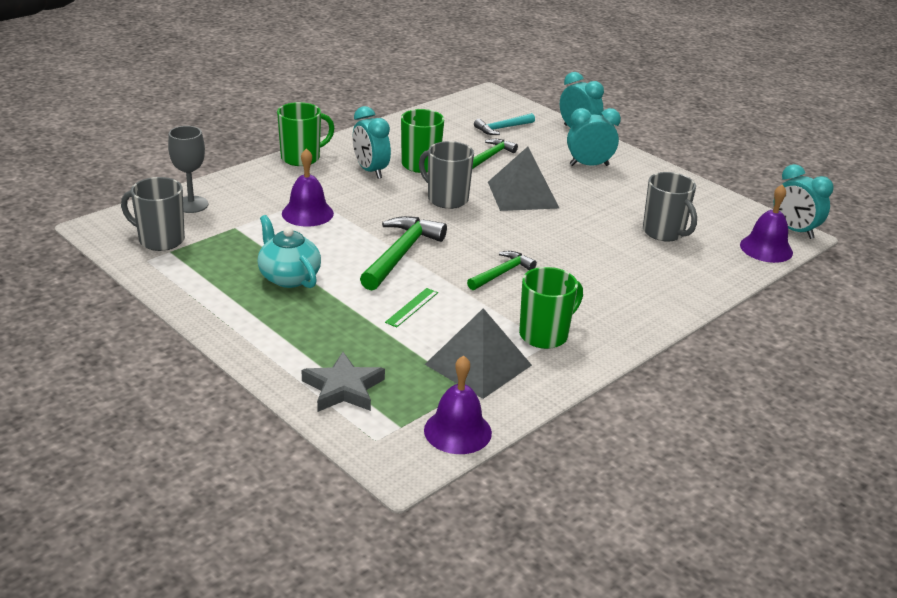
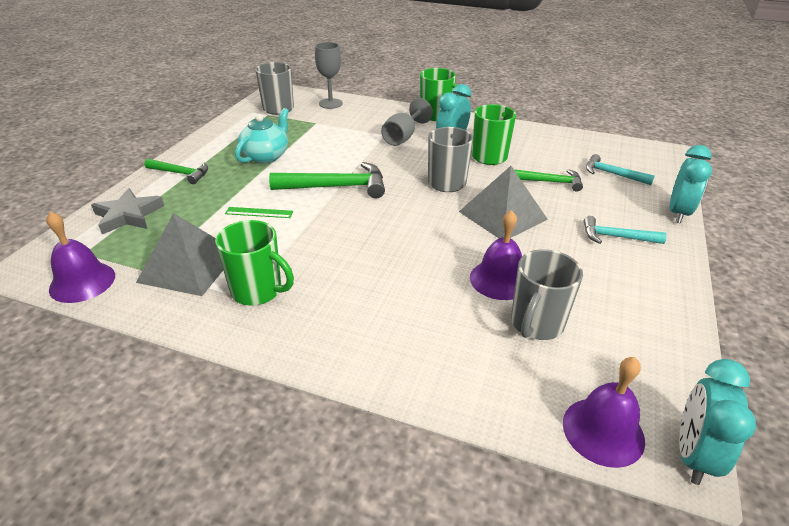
camera: 65 degrees right, 5 degrees up
purple bell [282,148,334,227] -> purple bell moved to [470,210,522,300]
green hammer [467,251,537,290] -> green hammer moved to [145,159,208,184]
turquoise clock [567,108,621,166] -> turquoise hammer [584,216,667,244]
none -> grey goblet [381,98,433,146]

